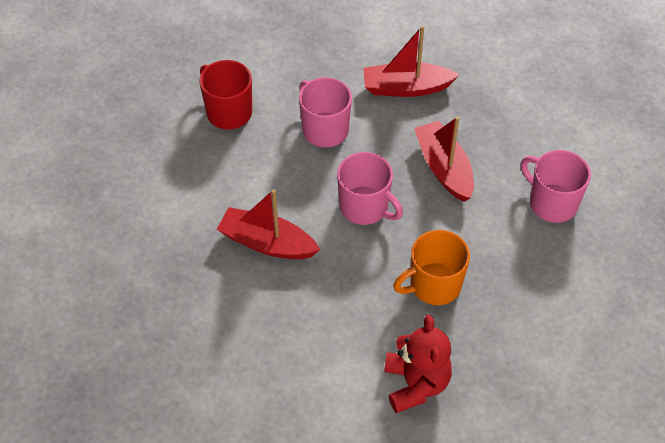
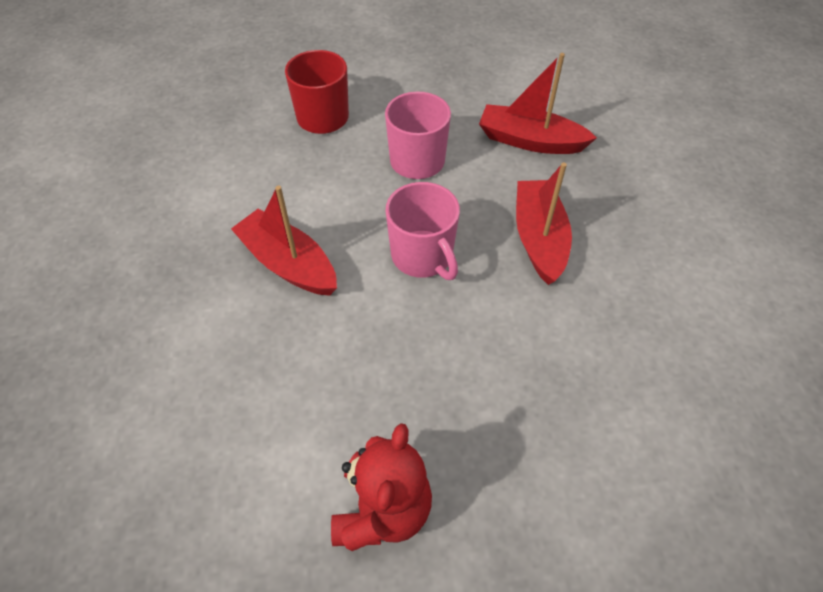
camera: 20 degrees right, 0 degrees up
orange mug [393,230,470,305] -> none
pink mug [521,150,591,223] -> none

